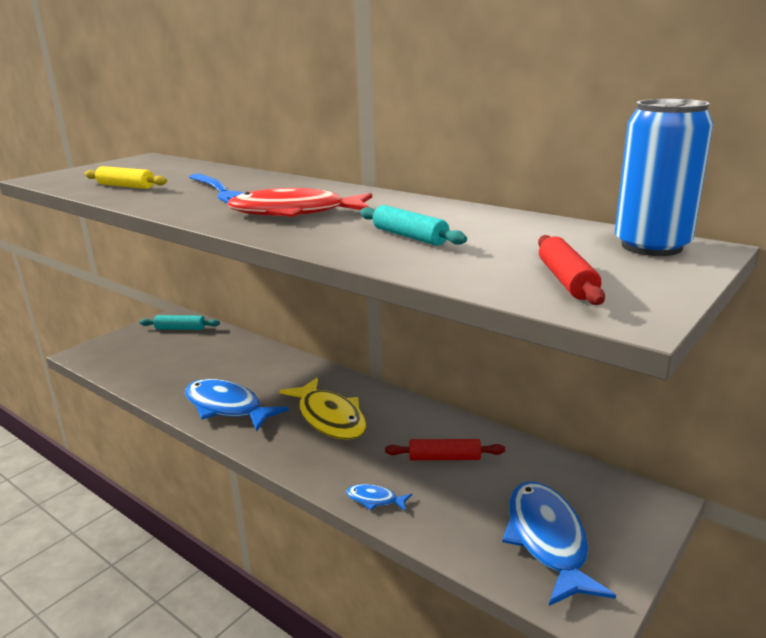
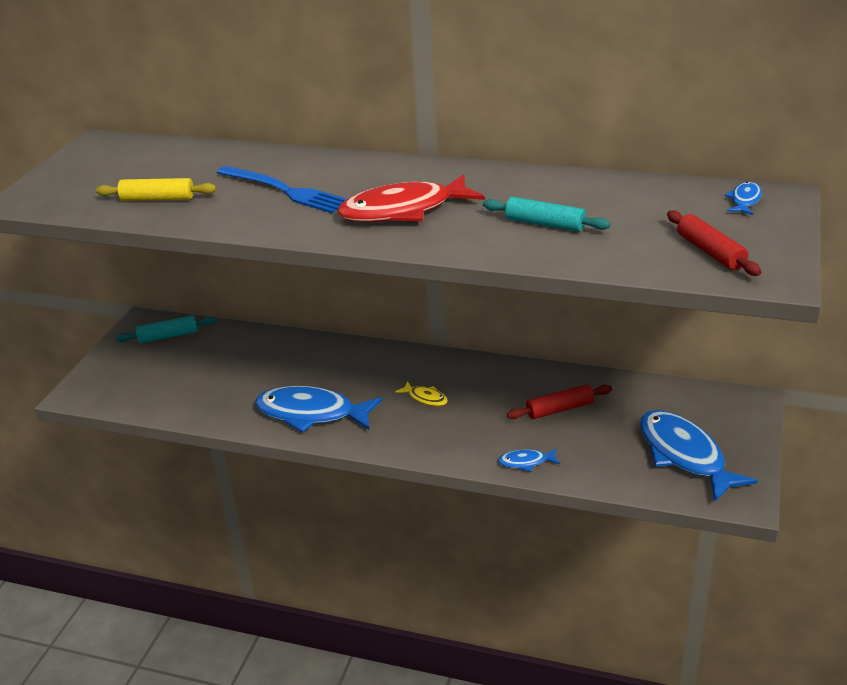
camera: 20 degrees left, 10 degrees up
yellow fish [279,378,366,440] -> yellow fish [395,381,448,406], size x0.45
blue can [615,99,713,256] -> blue fish [725,182,762,215]

